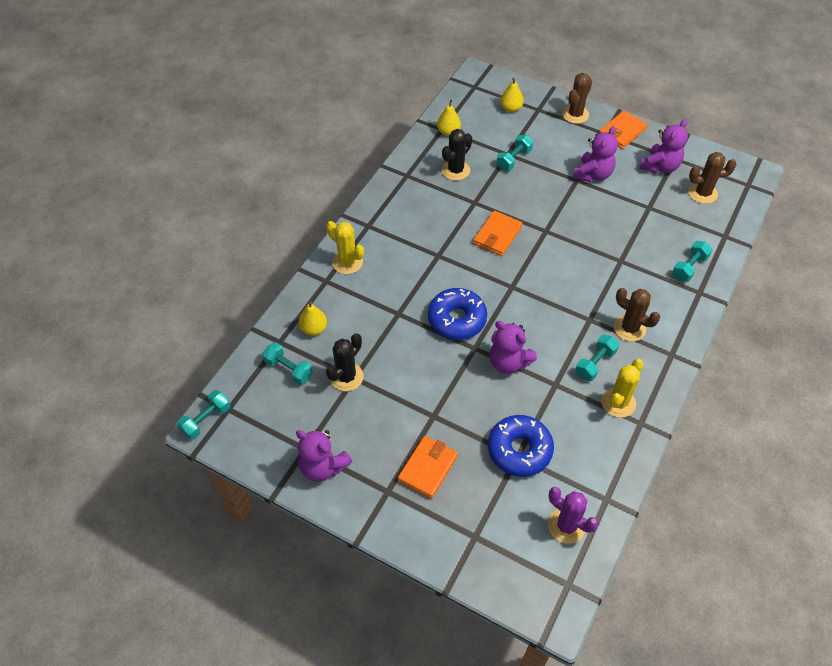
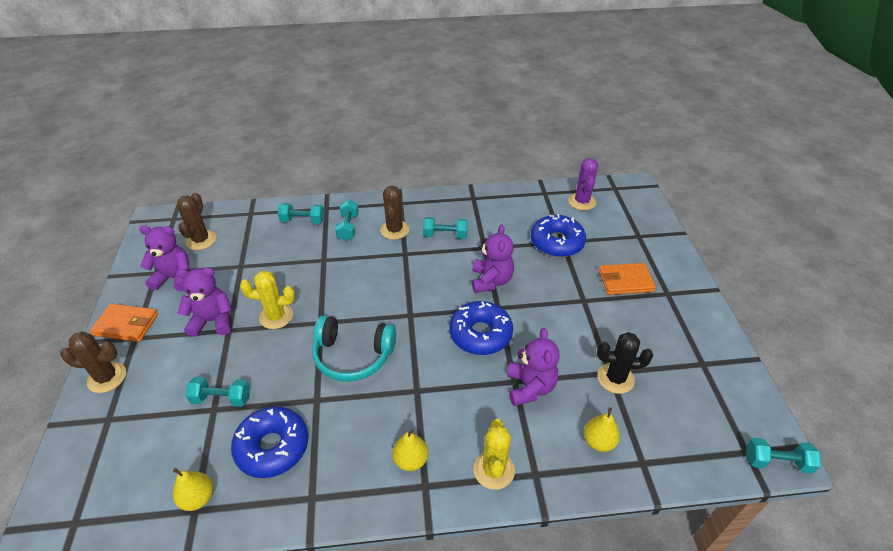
camera: 125 degrees left, 10 degrees down
turquoise dumbbell [262,342,313,385] -> turquoise dumbbell moved to [335,200,359,241]
purple teddy bear [296,429,352,482] -> purple teddy bear moved to [507,328,559,406]
black cactus [442,129,472,181] -> blue donut [231,406,308,478]
orange wallet [473,211,523,256] -> turquoise headphones [312,315,396,382]
yellow pear [500,78,524,112] -> yellow pear moved to [393,429,428,471]
yellow cactus [601,359,643,418] -> yellow cactus moved to [240,270,295,329]
brown cactus [689,152,737,204] -> brown cactus turned 45 degrees clockwise [177,192,216,250]

